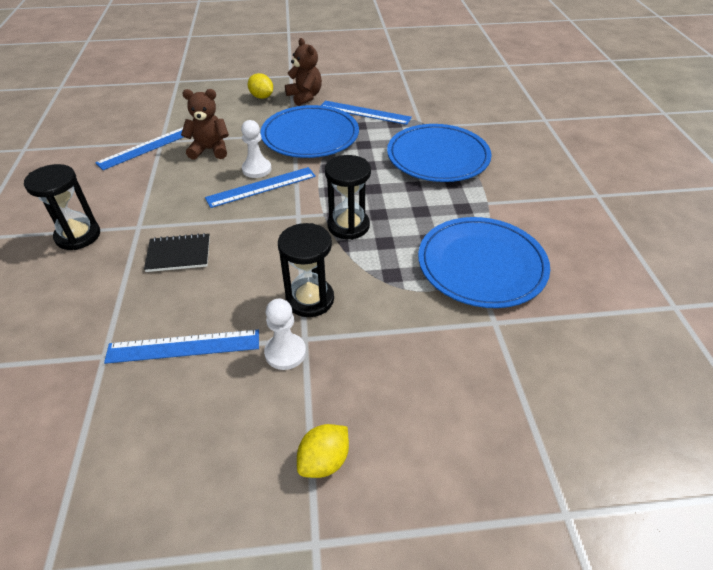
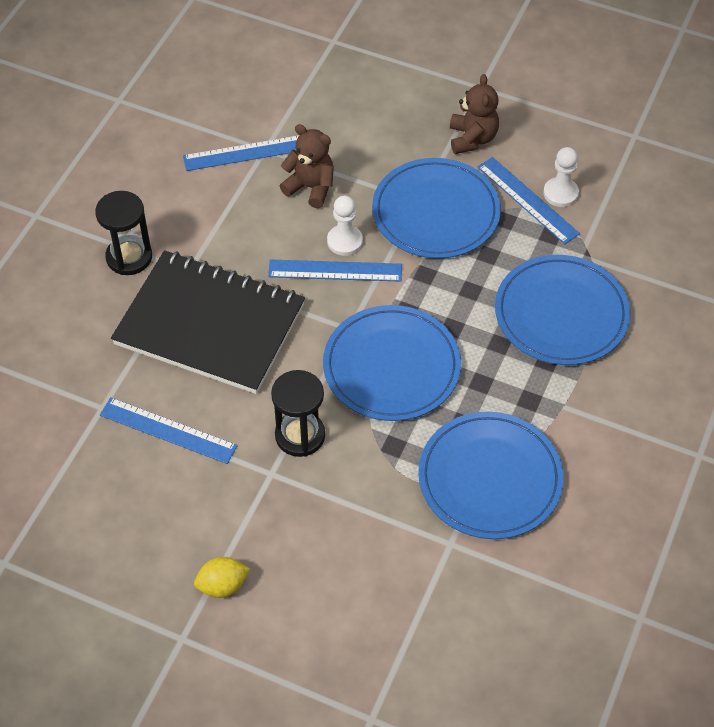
camera: 30 degrees right, 10 degrees up
black notebook [144,233,210,272] -> black notebook [111,250,305,394], size x2.46
yellow lemon [248,73,273,99] -> none
white pawn [264,299,306,370] -> white pawn moved to [543,147,579,207]
black hourglass [325,155,371,240] -> blue plate [323,305,461,421]

